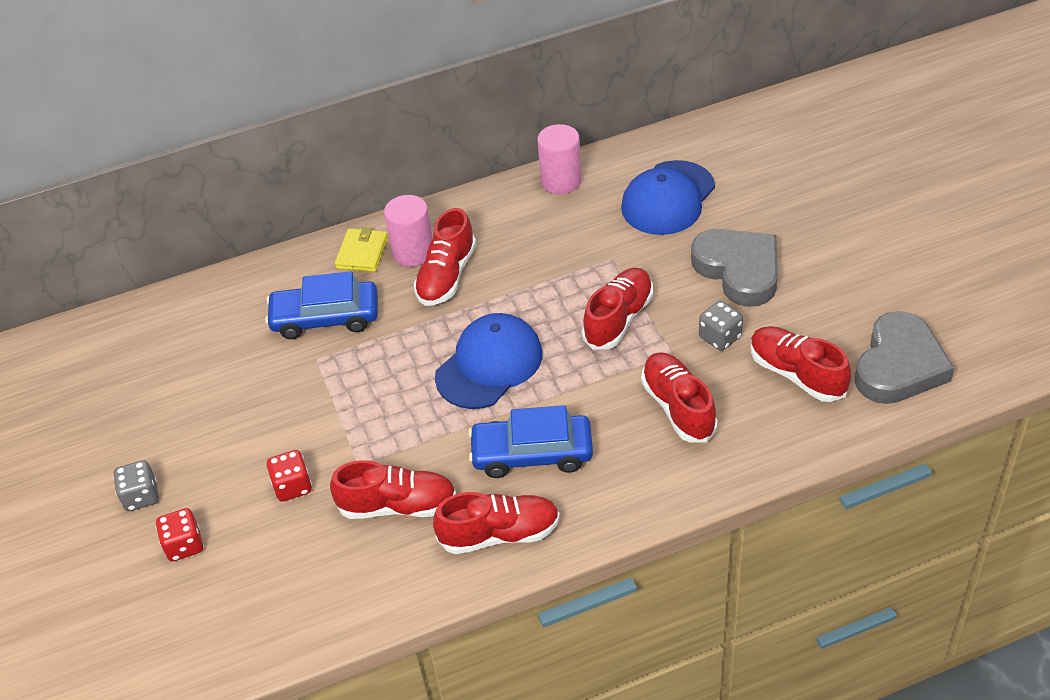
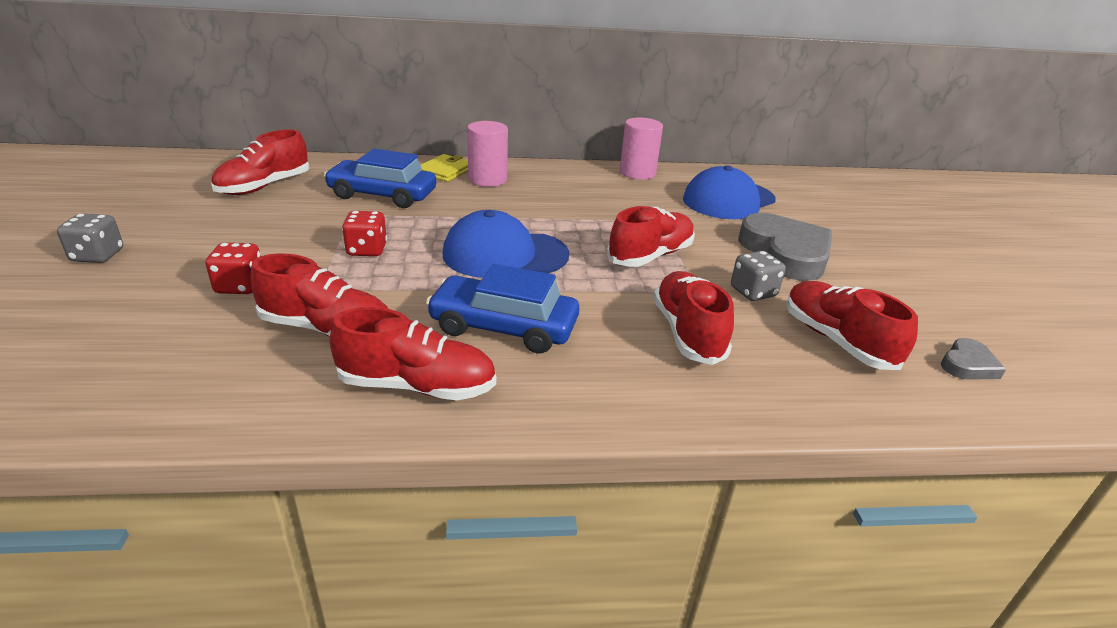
camera: 10 degrees right, 15 degrees down
red dice [156,508,203,561] -> red dice moved to [342,211,387,256]
red shoe [414,208,476,306] -> red shoe moved to [211,129,310,195]
blue cap [435,313,542,409] -> blue cap turned 150 degrees counterclockwise [442,210,569,278]
grey heart [855,311,954,404] -> grey heart [941,338,1006,380], size x0.46

